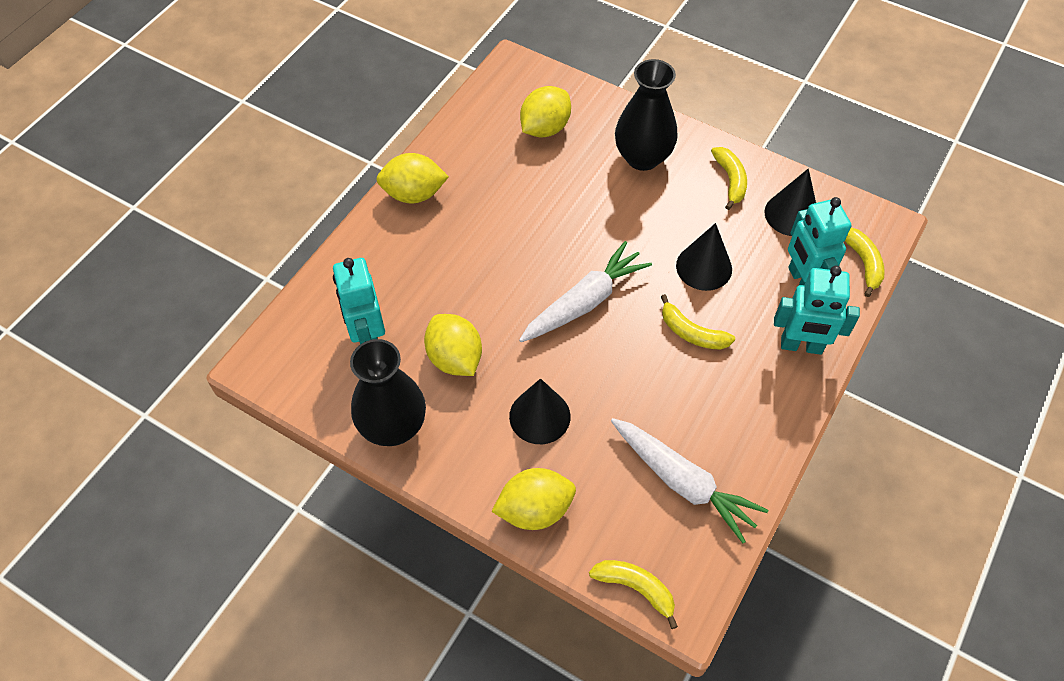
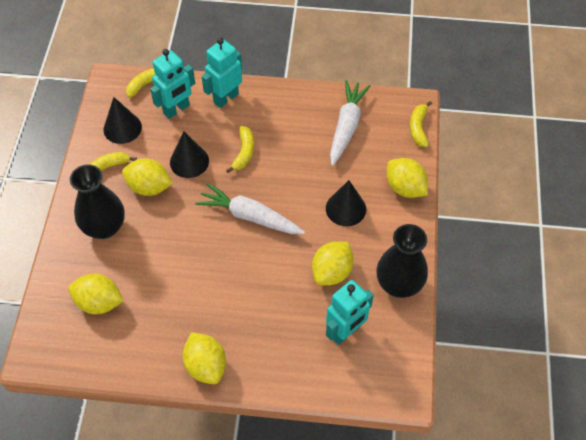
camera: 115 degrees left, 0 degrees up
turquoise robot [774,266,860,355] -> turquoise robot turned 120 degrees counterclockwise [202,38,242,108]
none -> yellow lemon [122,158,173,196]

